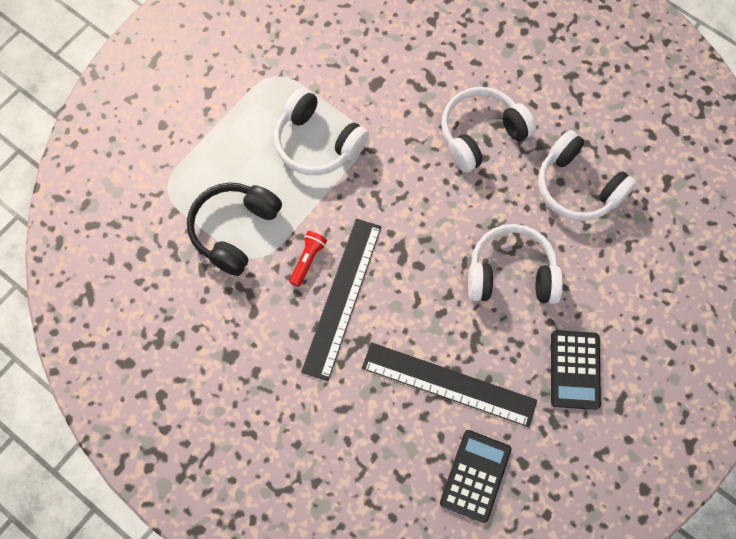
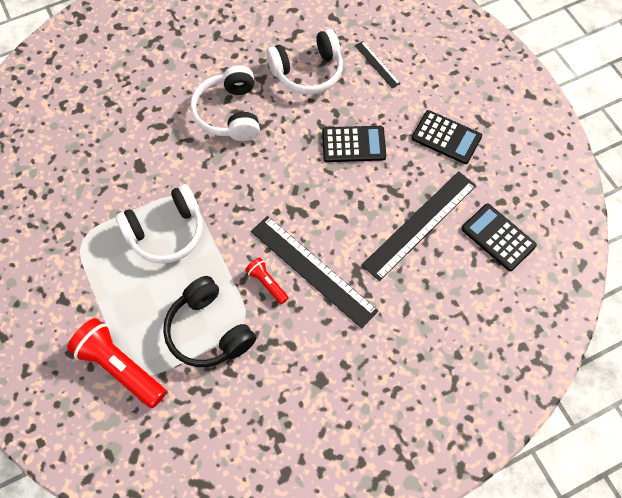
camera: 65 degrees left, 5 degrees down
white headphones [468,224,563,304] -> black calculator [322,126,386,162]
none -> red flashlight [67,318,166,408]
none -> black ruler [355,41,401,88]

